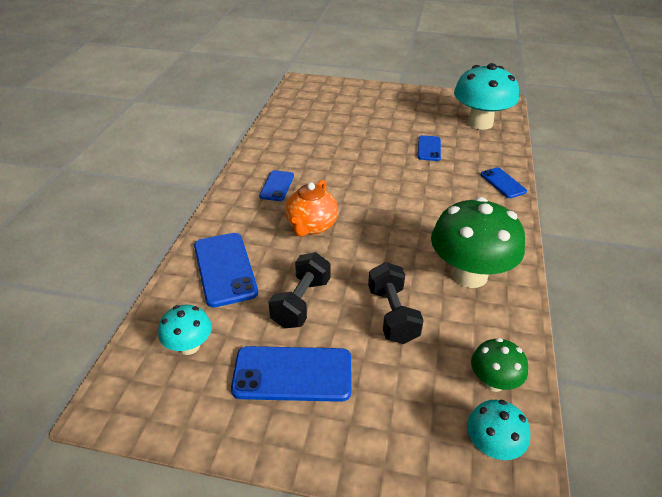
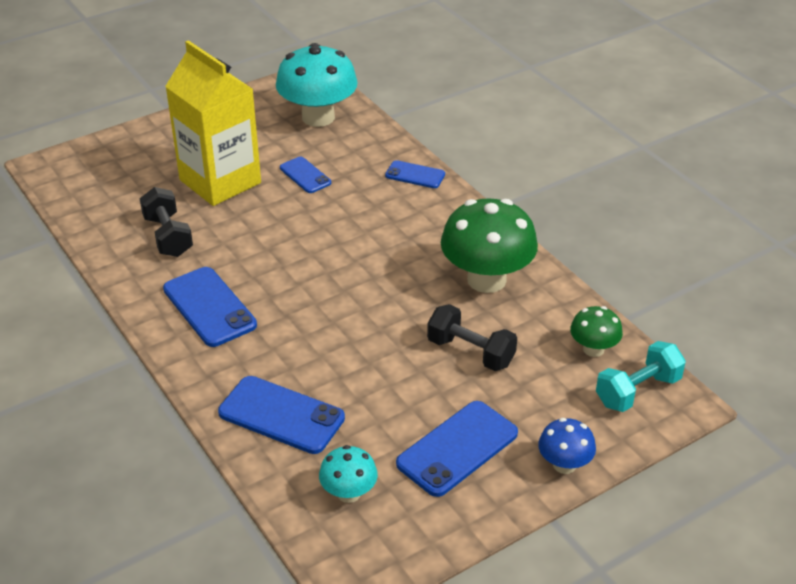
camera: 45 degrees left, 0 degrees up
blue phone [259,170,294,201] -> blue phone [163,267,257,347], size x1.69
black dumbbell [268,252,330,328] -> black dumbbell moved to [140,187,193,257]
orange teapot [285,180,338,237] -> none
turquoise mushroom [467,400,530,460] -> turquoise dumbbell [596,341,686,412]
none -> yellow carton [165,40,261,206]
none -> blue mushroom [538,418,596,474]

